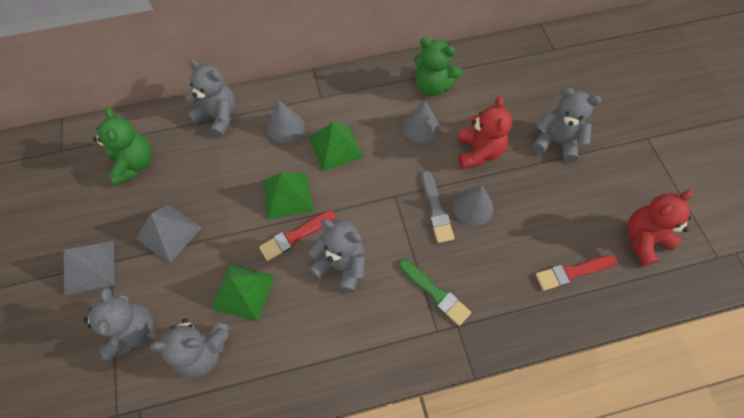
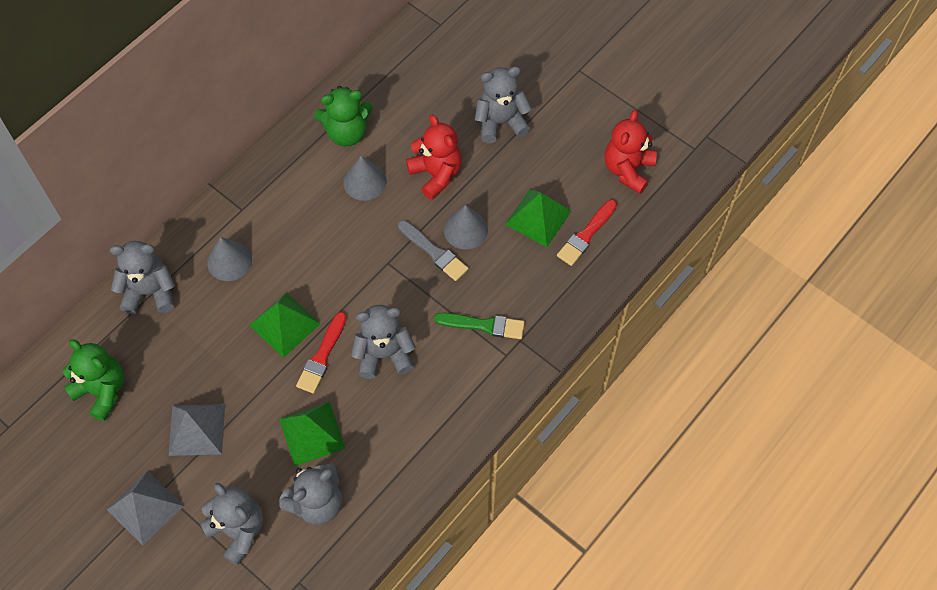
camera: 35 degrees left, 0 degrees up
green pyramid [309,122,363,171] -> green pyramid moved to [505,189,571,247]

